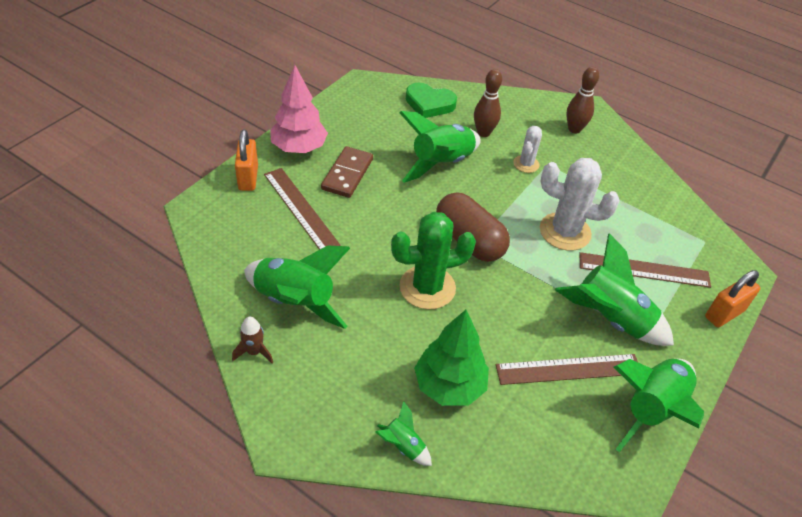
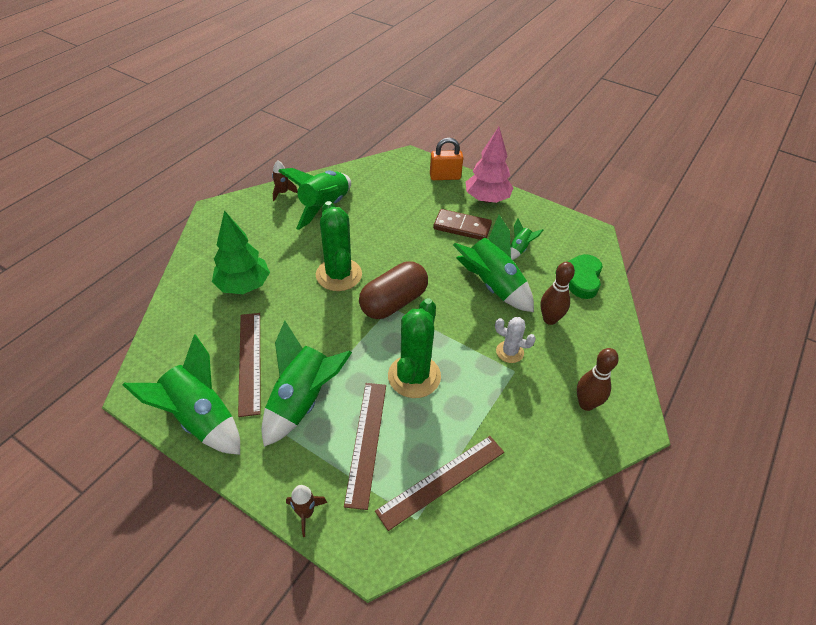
camera: 90 degrees right, 0 degrees up
brown ruler [264,168,341,250] -> brown ruler moved to [375,436,504,531]
green rocket [376,401,432,466] -> green rocket moved to [510,218,543,260]
white cactus [540,158,619,251] -> green cactus [388,298,441,398]
orange padlock [705,270,760,327] -> brown rocket [286,485,327,537]

